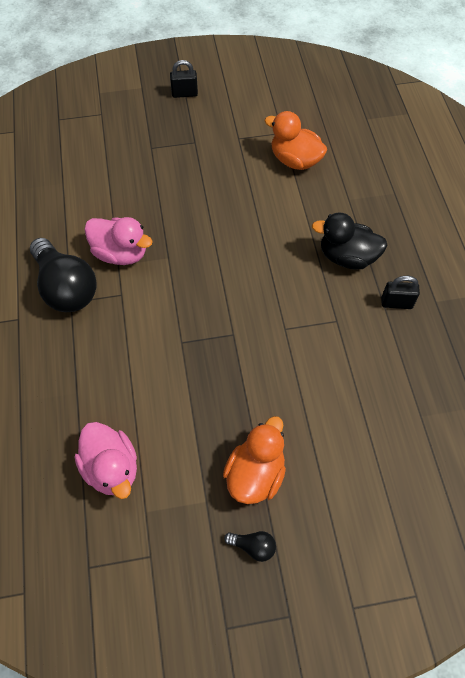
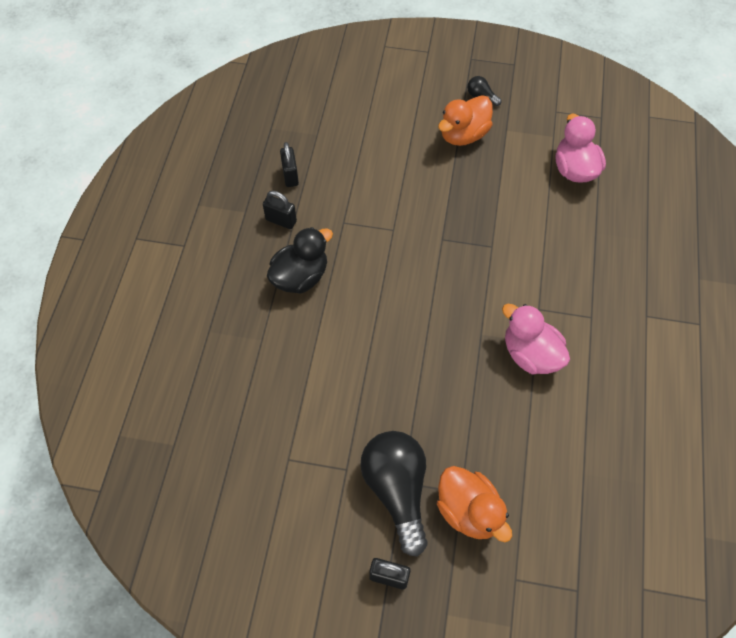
camera: 160 degrees left, 0 degrees up
black light bulb [30,238,97,312] -> black light bulb moved to [360,431,428,557]
orange duck [265,111,327,170] -> orange duck moved to [437,466,512,542]
black duck [312,212,388,270] -> black duck turned 75 degrees counterclockwise [267,227,333,294]
none -> black padlock [280,142,299,187]

